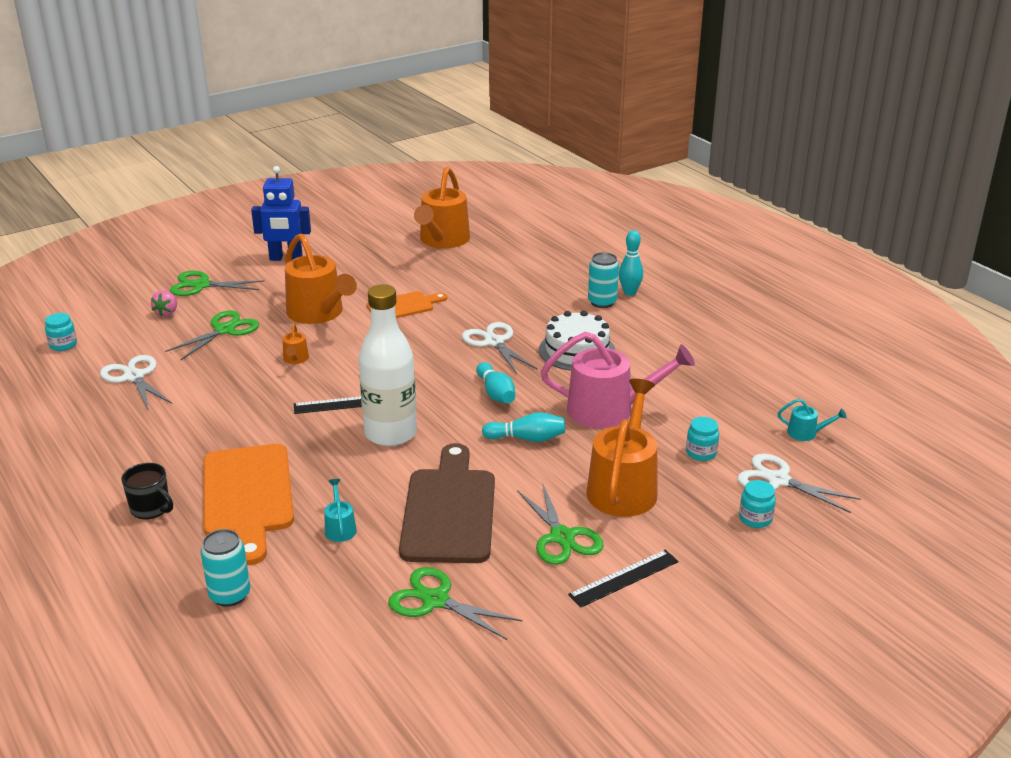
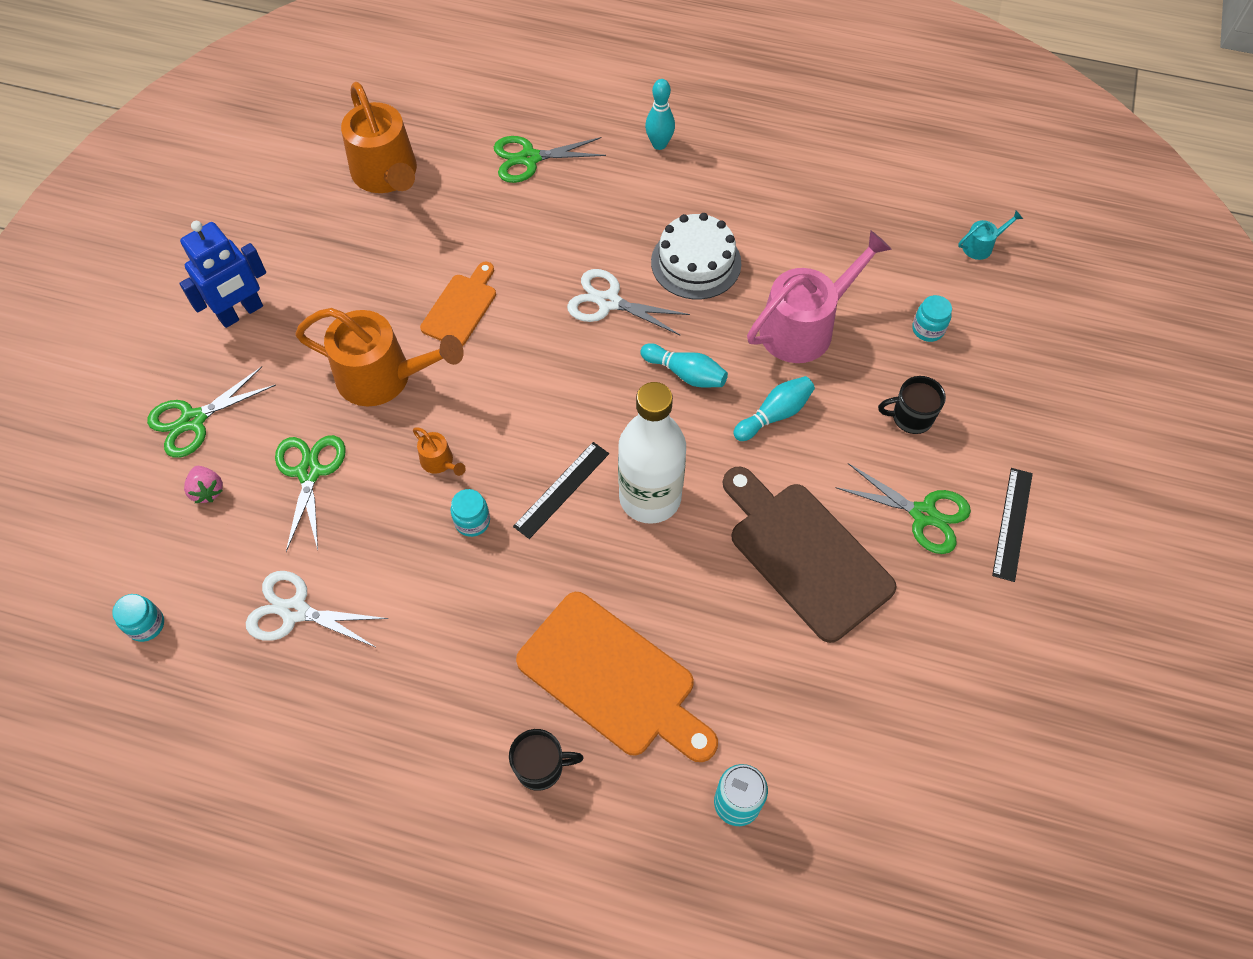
camera: 40 degrees left, 30 degrees up
turquoise watering can [324,479,357,542] -> none
green scissors [388,567,522,640] -> green scissors moved to [494,136,606,183]
orange watering can [586,379,657,517] -> black mug [878,376,946,434]
turquoise can [588,252,619,308] -> none
white scissors [737,454,860,513] -> none
turquoise jar [739,480,776,528] -> turquoise jar moved to [450,489,490,537]

